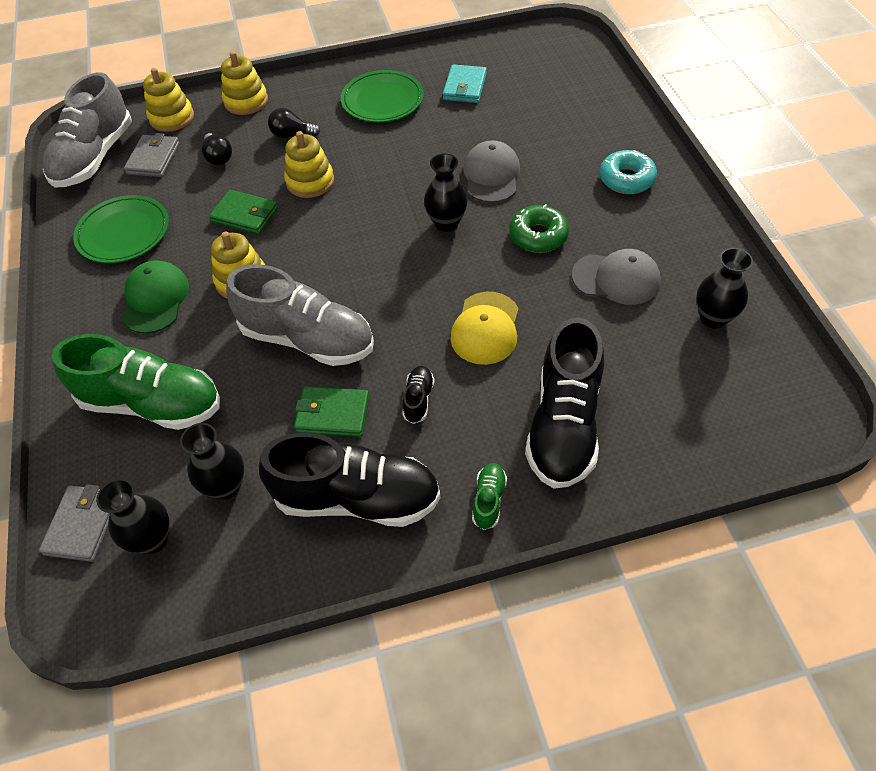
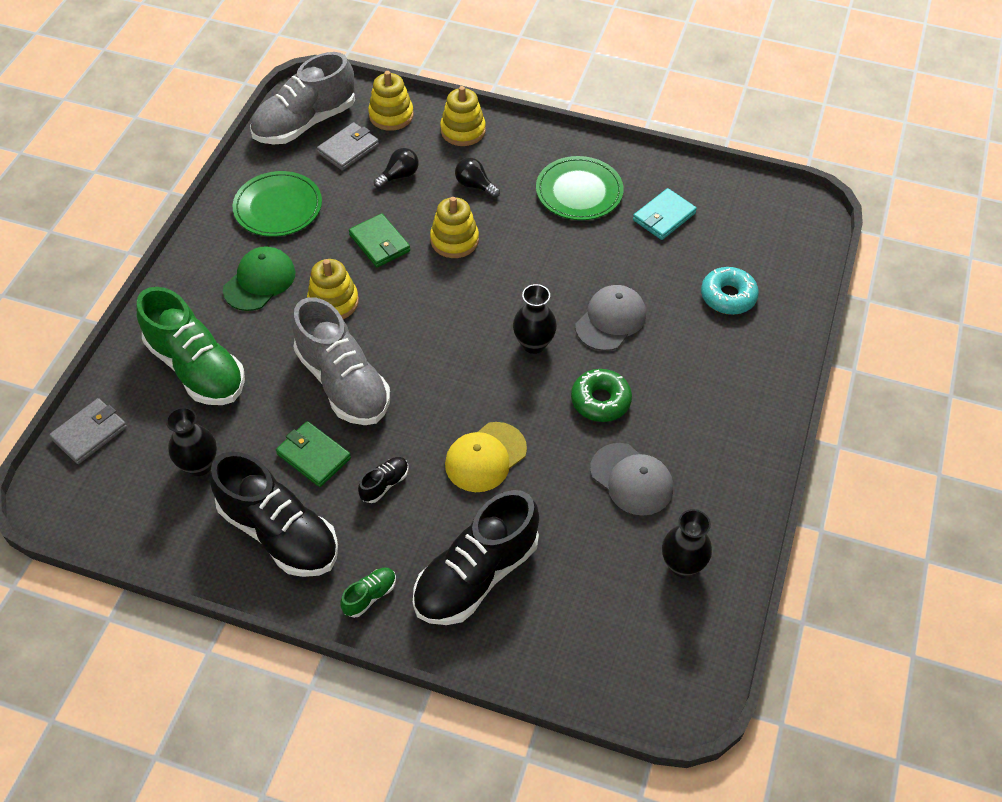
camera: 30 degrees right, 0 degrees up
black vase [96,479,170,554] -> none
black light bulb [202,133,232,165] -> black light bulb turned 135 degrees counterclockwise [374,148,419,188]
turquoise donut [600,150,657,194] -> turquoise donut moved to [701,267,759,315]

